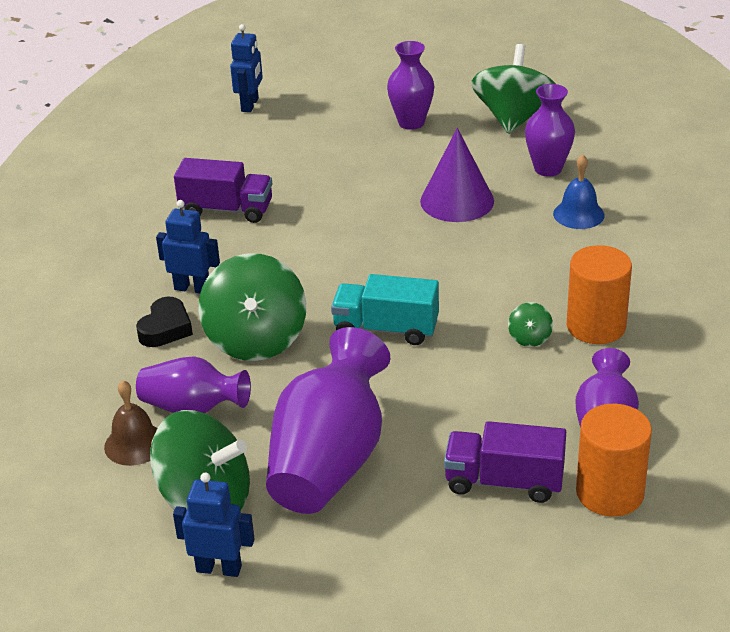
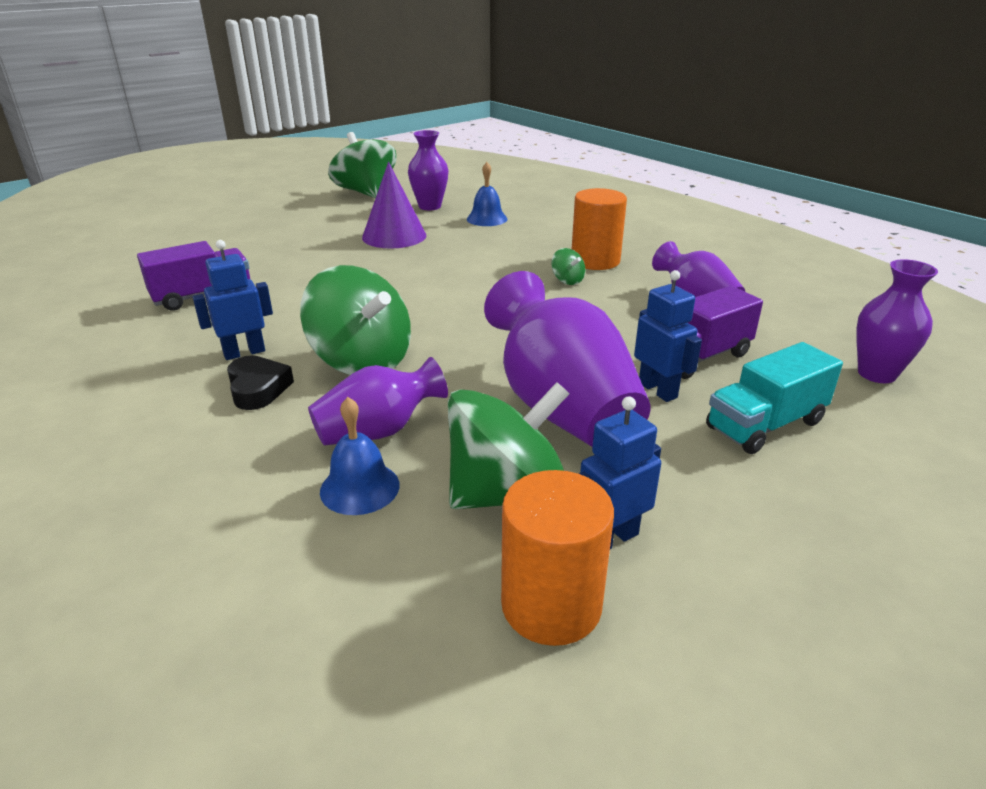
camera: 45 degrees left, 5 degrees down
brown bell [104,380,157,466] -> blue bell [320,397,400,515]
blue robot [230,24,263,112] -> blue robot moved to [634,270,702,402]
turquoise truck [331,274,439,345] -> turquoise truck moved to [706,342,843,454]
purple vase [387,41,434,130] -> purple vase moved to [856,259,938,383]
orange cylinder [576,404,652,517] -> orange cylinder moved to [501,470,614,646]

